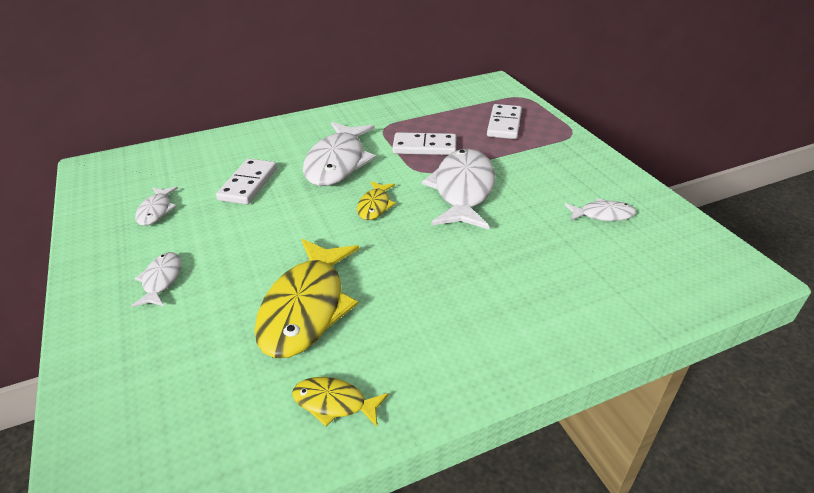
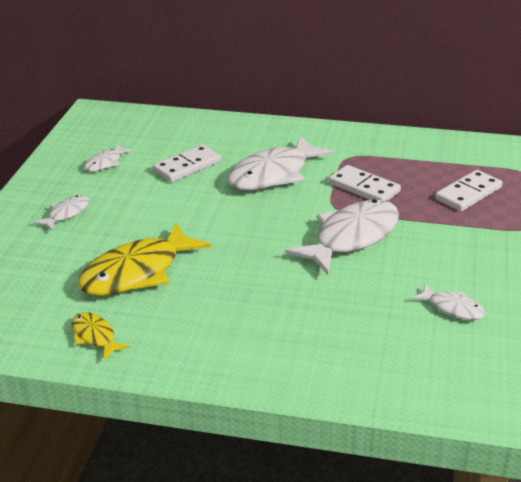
camera: 35 degrees right, 5 degrees down
yellow fish [357,181,396,220] -> none

